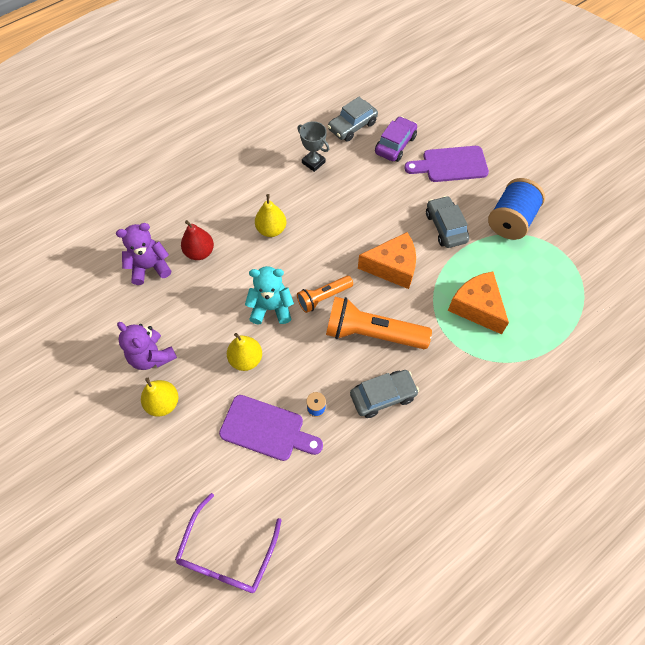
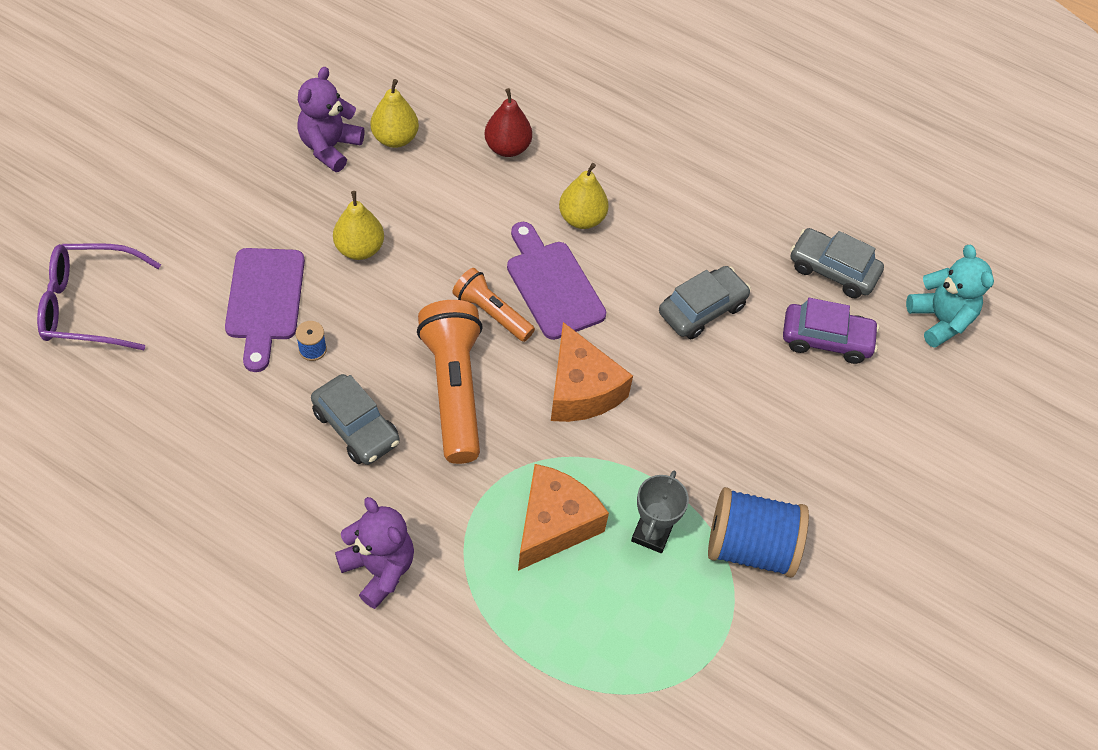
camera: 65 degrees right, 5 degrees down
purple teddy bear [116,223,171,285] -> purple teddy bear moved to [335,497,414,609]
yellow pear [141,378,178,417] -> yellow pear moved to [370,79,419,148]
turquoise teddy bear [245,266,294,324] -> turquoise teddy bear moved to [906,245,994,348]
grey trophy [298,121,329,172] -> grey trophy moved to [631,471,689,553]
purple cutting board [404,146,489,182] -> purple cutting board moved to [507,222,606,340]
grey car [426,196,469,248] -> grey car moved to [659,266,751,339]

